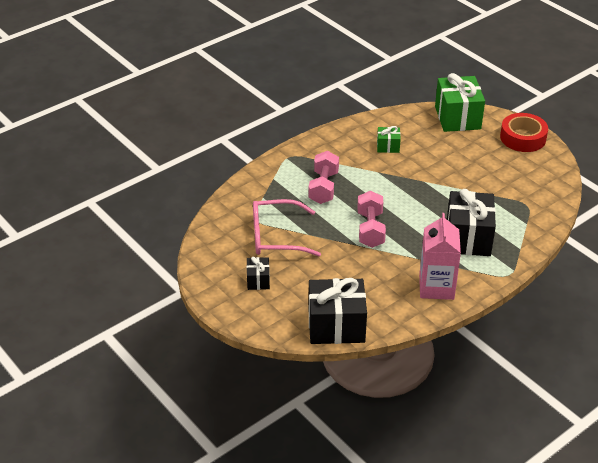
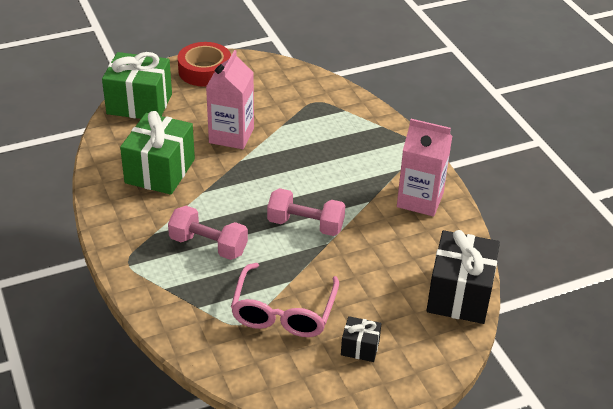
camera: 75 degrees left, 0 degrees up
green gift [377,126,401,153] -> green gift [120,111,195,195], size x2.05
black gift [447,189,496,256] -> none
none -> pink carton [206,50,254,149]

